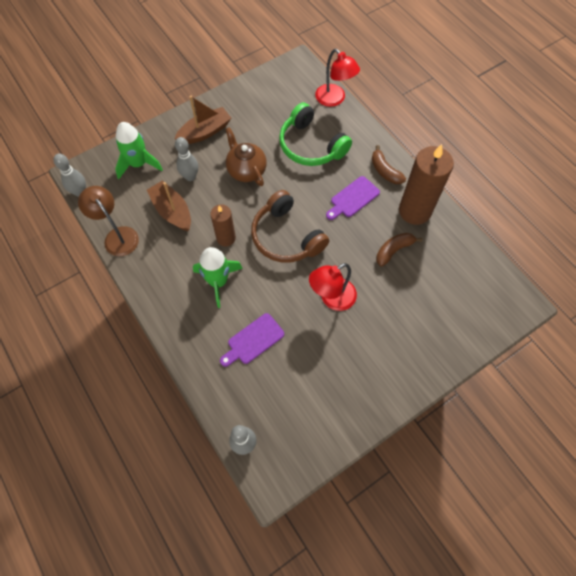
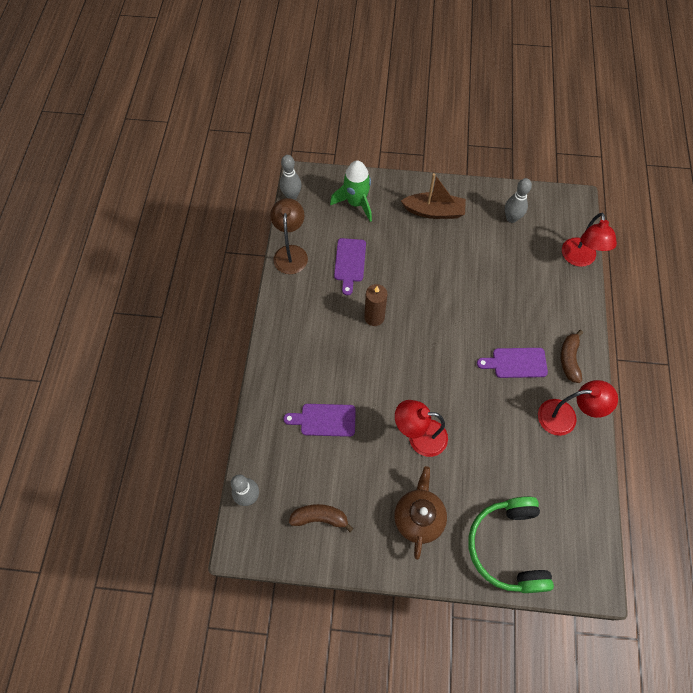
camera: 40 degrees right, 0 degrees up
brown boat [147,180,191,231] -> purple cutting board [334,238,366,295]
grey bowling pin [175,137,198,181] -> grey bowling pin moved to [505,178,532,223]
green rocket [193,247,243,308] -> none
brown teapot [225,127,267,186] -> brown teapot moved to [394,466,447,560]
brown headphones [251,190,329,263] -> none
green headphones [279,103,352,166] -> green headphones moved to [468,496,554,593]
brown banana [376,233,422,267] -> brown banana moved to [289,504,354,532]
brown candle [399,144,454,225] -> red lamp [538,380,618,436]

